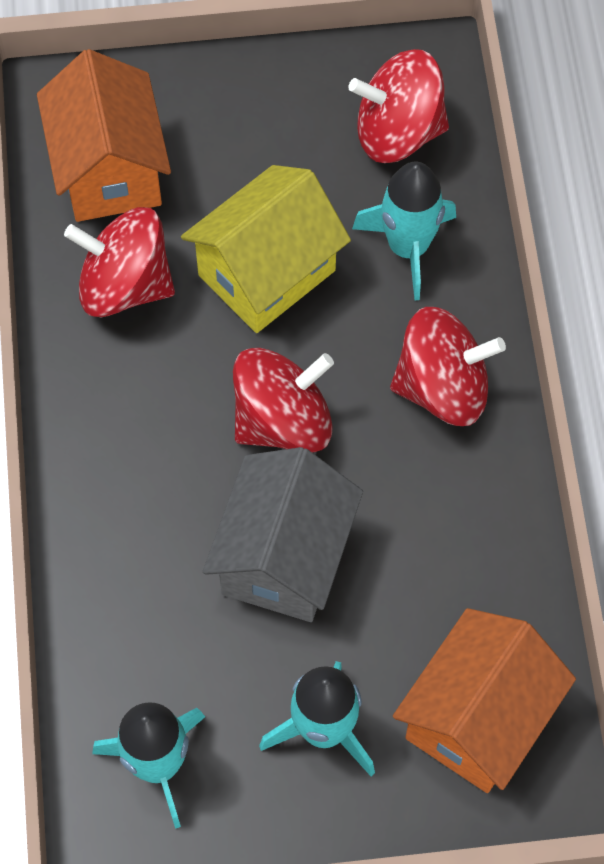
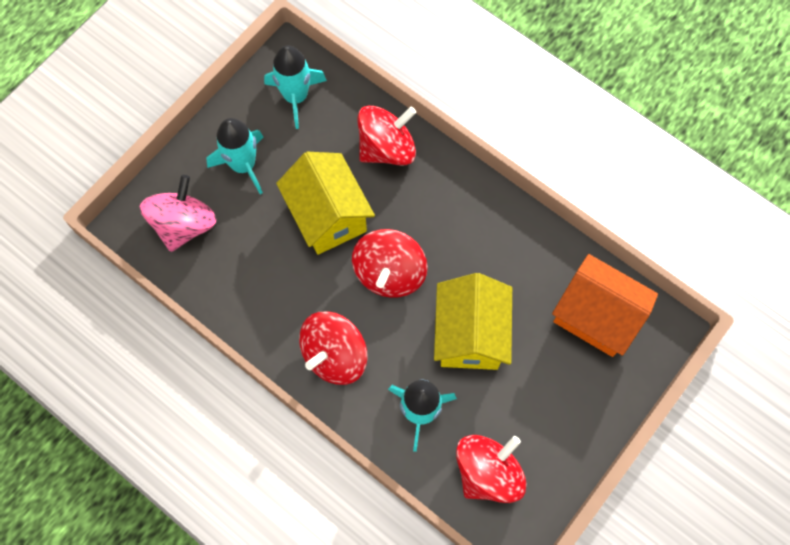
camera: 135 degrees right, 5 degrees up
red spinning top [64,207,175,317] -> red spinning top moved to [357,105,416,166]
grey house [203,447,363,622] -> yellow house [276,152,375,255]
orange house [393,608,576,793] -> pink spinning top [139,175,217,252]

